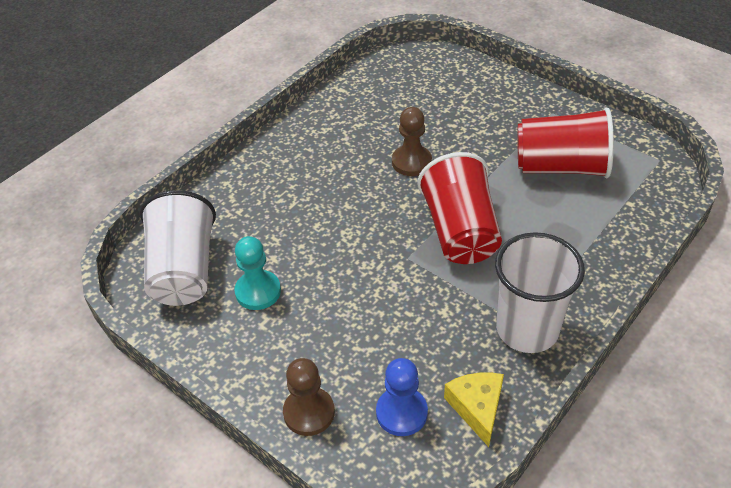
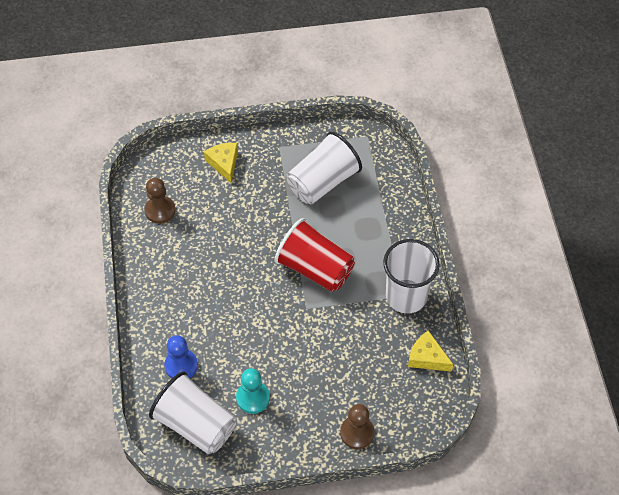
camera: 50 degrees left, 10 degrees up
blue pawn [376,358,428,436] -> blue pawn moved to [164,335,198,378]
brown pawn [392,107,432,176] -> brown pawn moved to [145,178,175,224]
red cup [517,108,614,178] -> white cup [287,131,362,204]
none -> yellow cheese [204,143,238,183]

